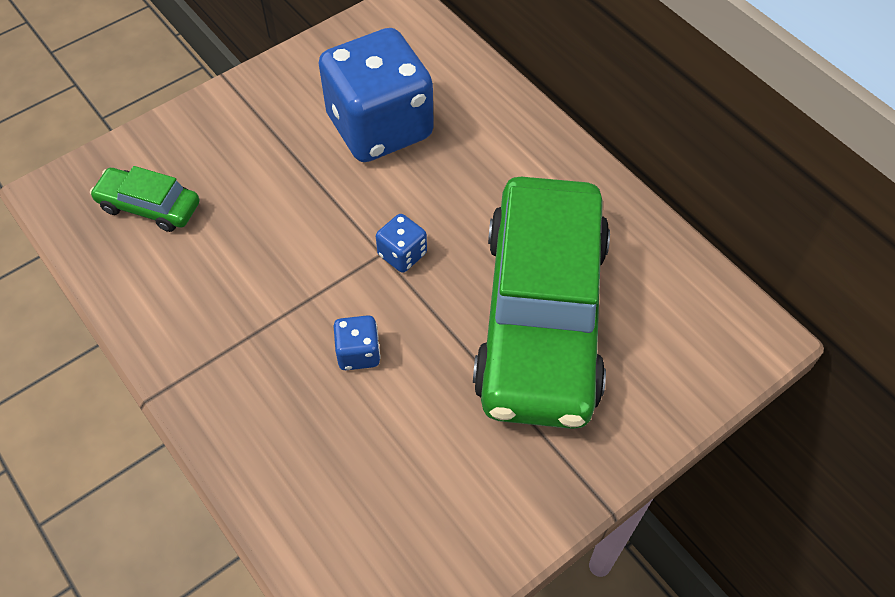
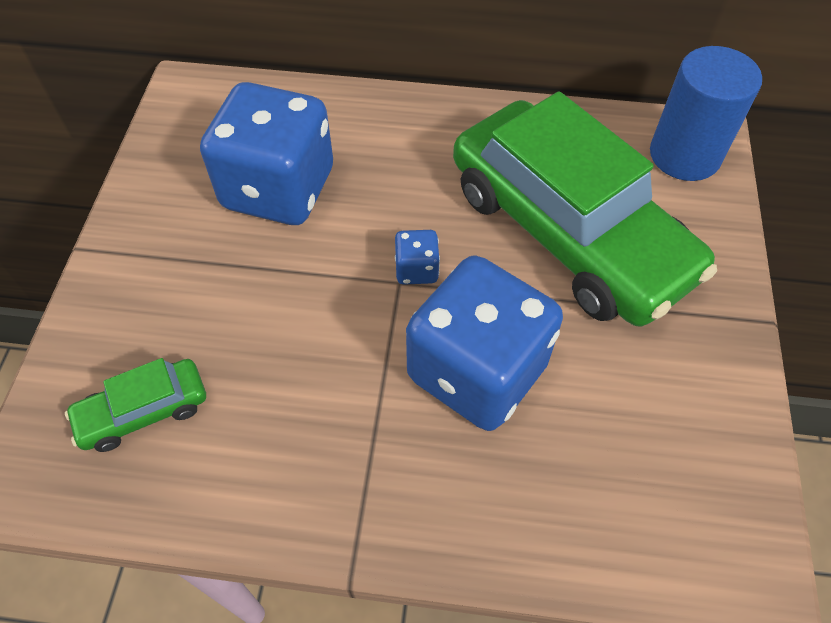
camera: 45 degrees left, 0 degrees up
blue dice [334,315,380,370] -> blue dice [406,256,563,431], size x2.46
none -> blue cylinder [650,46,762,181]

